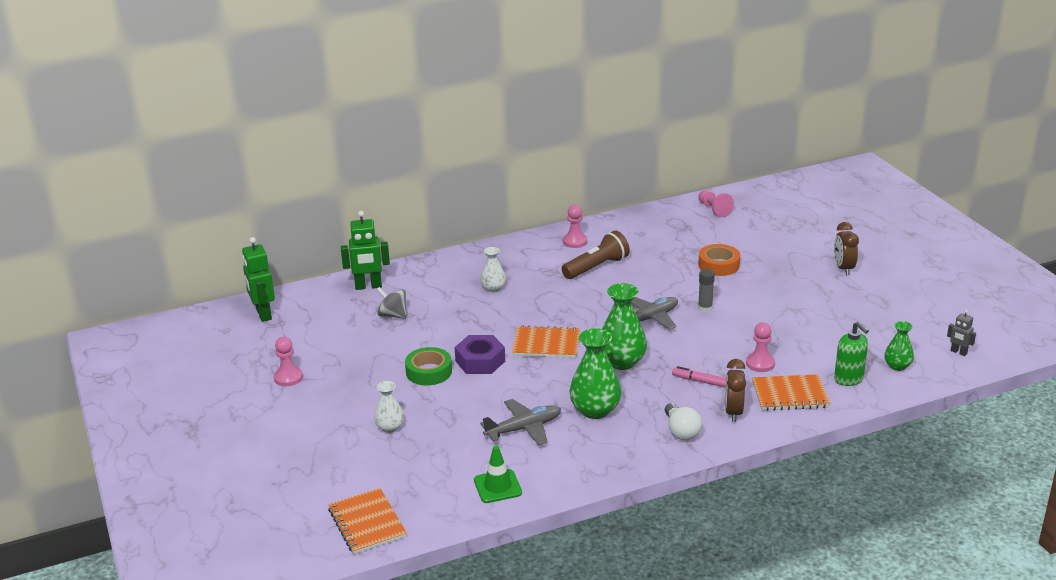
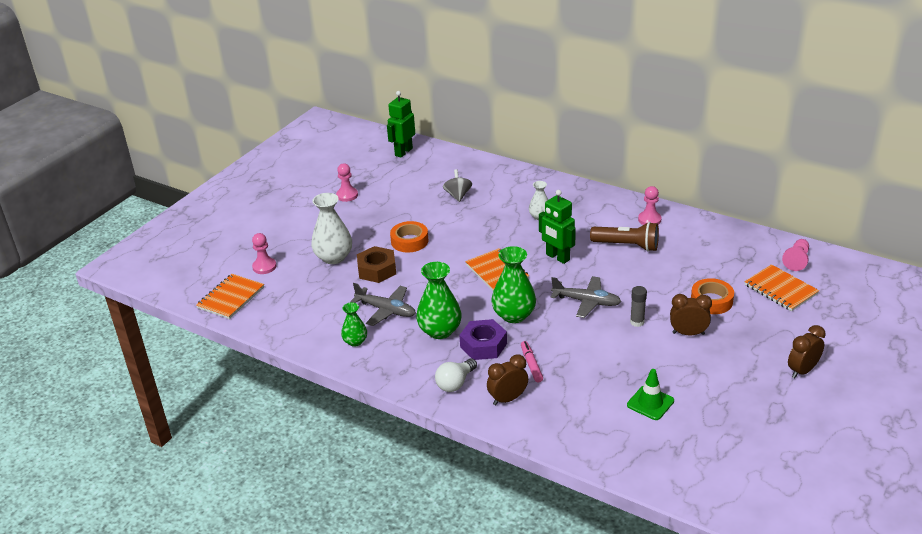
camera: 55 degrees right, 5 degrees up
green robot [341,211,390,290] -> green robot moved to [539,190,576,264]
white vase [374,381,404,433] -> white vase [311,193,352,264], size x1.74
green tape [405,347,452,386] -> orange tape [390,221,428,253]
purple nut [455,335,505,374] -> purple nut moved to [459,319,507,360]
green traffic cone [474,446,522,503] -> green traffic cone moved to [627,369,674,420]
pink pawn [746,322,775,372] -> pink pawn moved to [252,233,277,274]
orange notebook [752,374,831,411] -> orange notebook moved to [744,264,819,311]
green soap dispenser [834,322,869,386] -> none
green vase [884,321,914,371] -> green vase moved to [341,302,367,347]
grey robot [947,310,976,356] -> none
none -> brown nut [357,246,396,283]
none -> brown clock [670,294,712,335]

